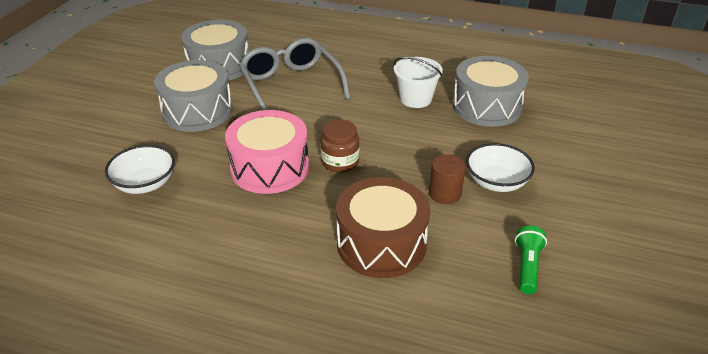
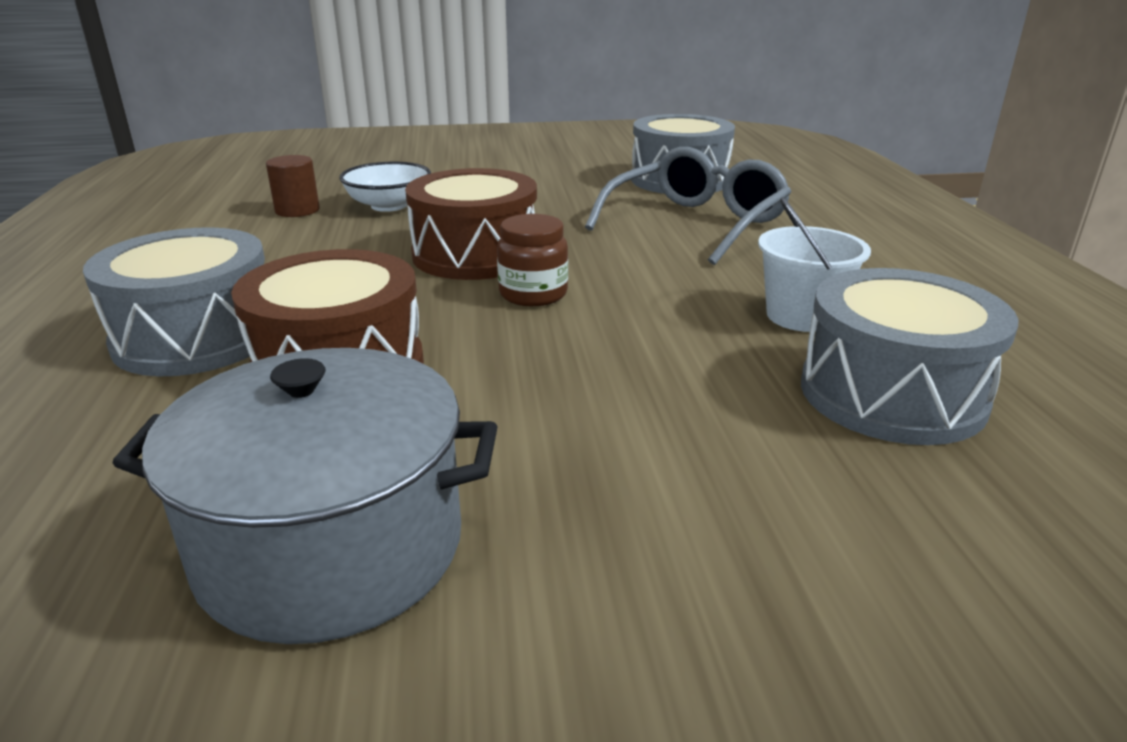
camera: 65 degrees right, 10 degrees down
grey drum [154,60,233,132] -> grey drum moved to [83,227,265,376]
pink drum [225,110,309,194] -> brown drum [405,168,537,280]
brown cylinder [429,154,466,204] -> brown cylinder moved to [266,155,320,217]
white bowl [466,143,535,192] -> none
green flashlight [515,226,547,294] -> grey pot [113,348,498,644]

